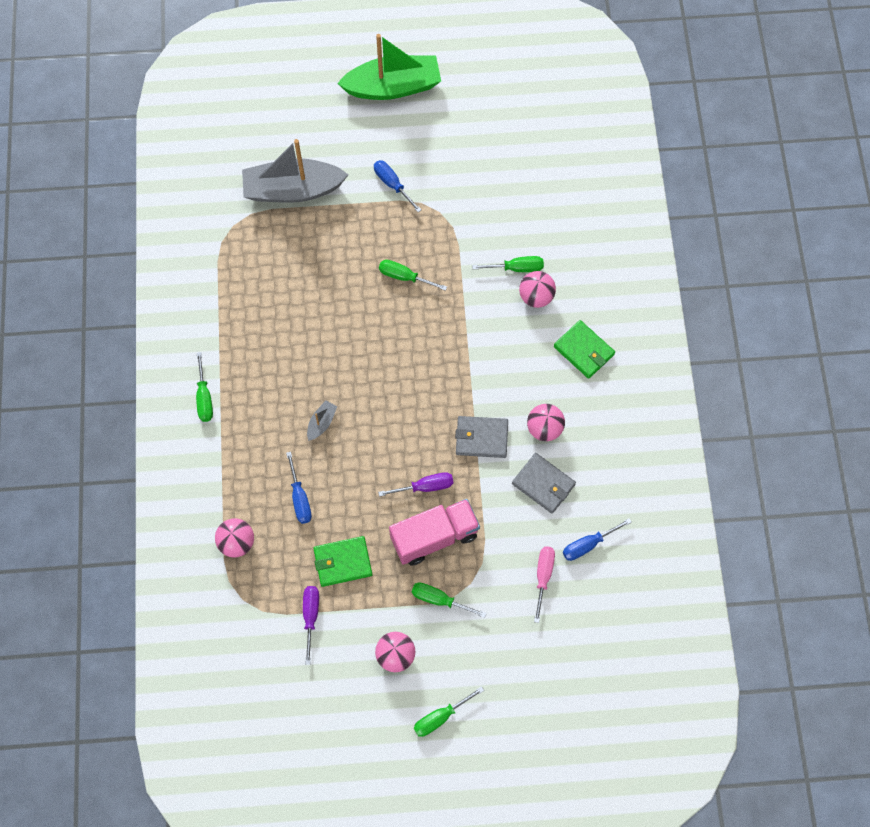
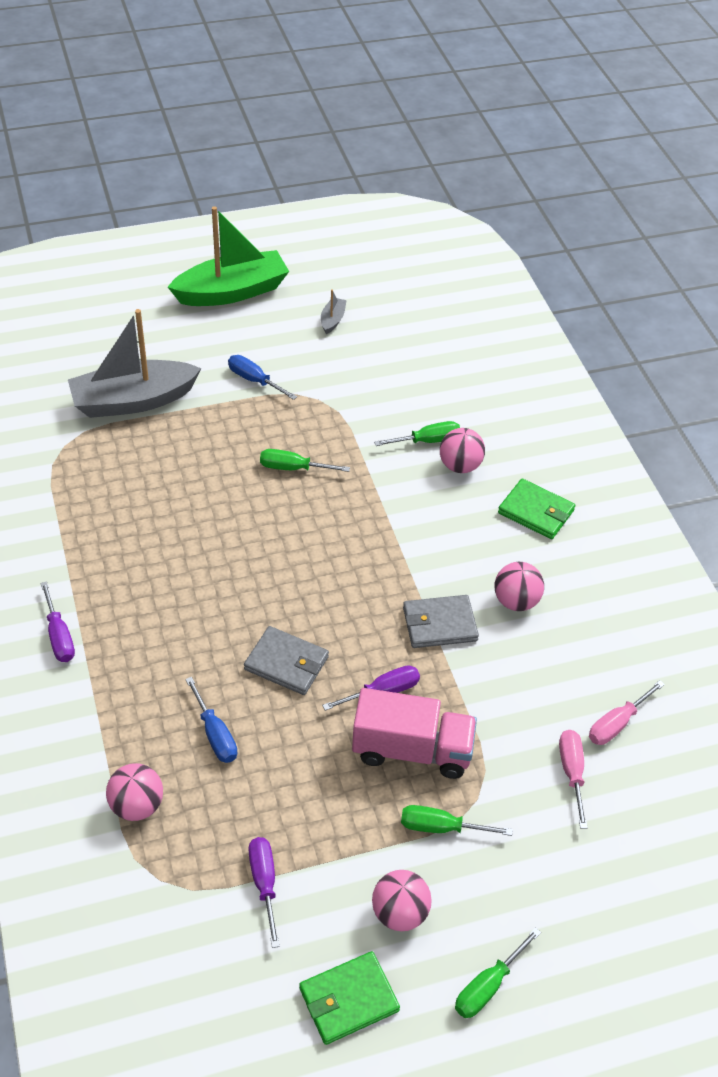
camera: 15 degrees left, 20 degrees down
green screwdriver [196,352,213,422] -> purple screwdriver [40,581,75,662]
grey boat [307,400,337,441] -> grey boat moved to [321,289,347,334]
green wallet [313,536,372,587] -> green wallet moved to [299,951,400,1045]
pink truck [389,499,480,565] -> pink truck turned 45 degrees clockwise [352,688,477,779]
grey wallet [512,453,576,514] -> grey wallet moved to [244,626,329,695]
blue screwdriver [563,518,632,561] -> pink screwdriver [589,680,665,745]

